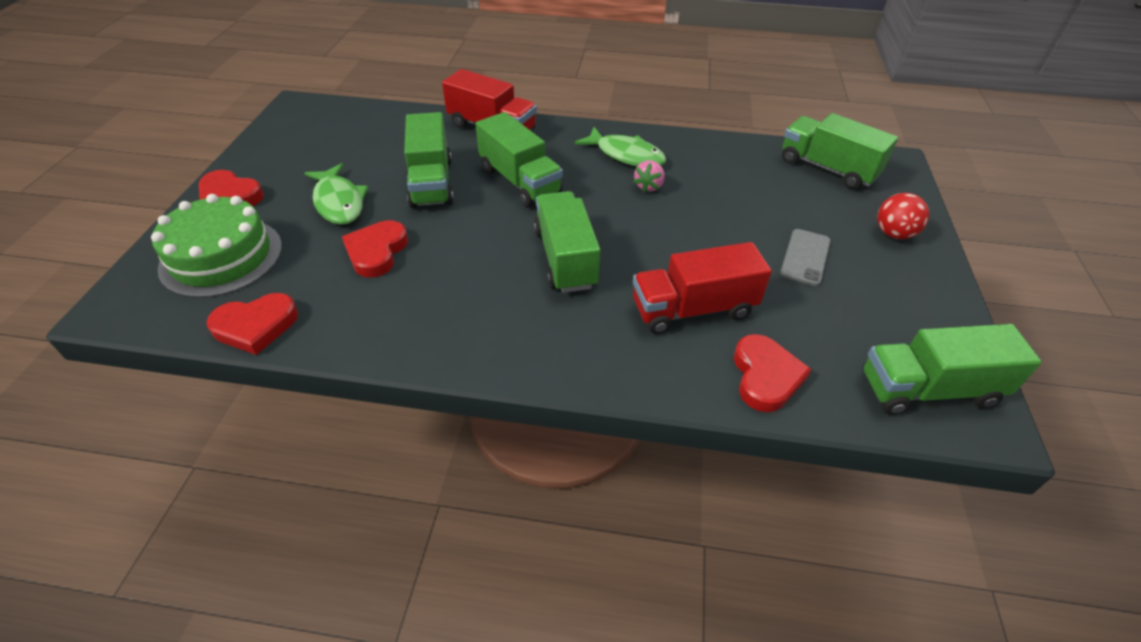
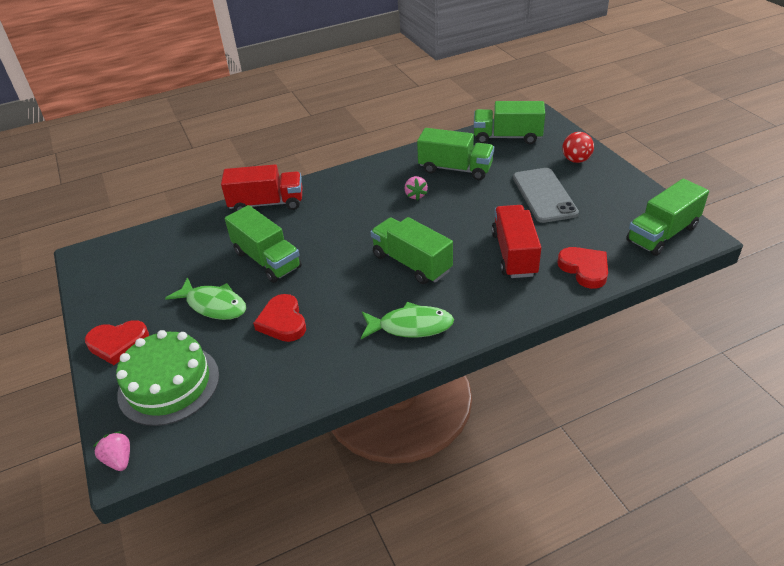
camera: 30 degrees left, 5 degrees down
red heart [206,293,298,355] -> none
green truck [476,112,563,207] -> green truck moved to [417,128,494,180]
green fish [575,127,666,166] -> green fish moved to [361,302,454,339]
red truck [633,242,772,334] -> red truck turned 135 degrees clockwise [492,205,541,278]
grey phone [780,229,831,286] -> grey phone [513,168,579,223], size x1.59
none -> pink strawberry [93,431,130,471]

